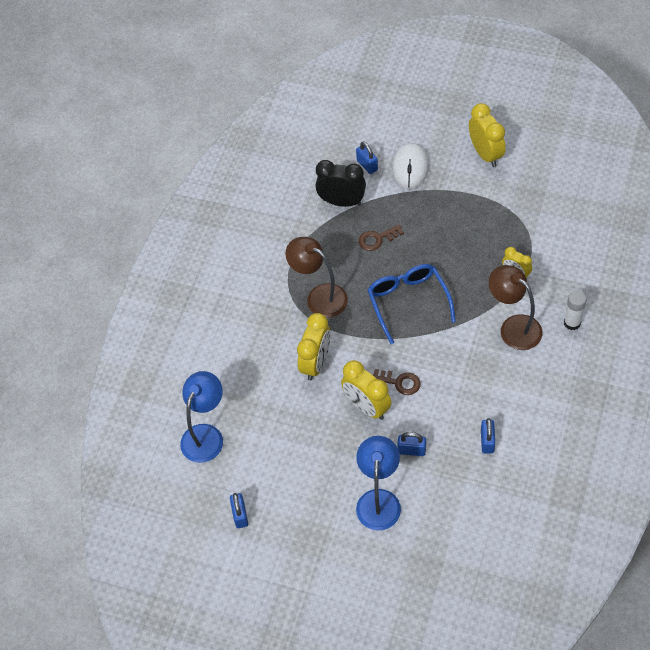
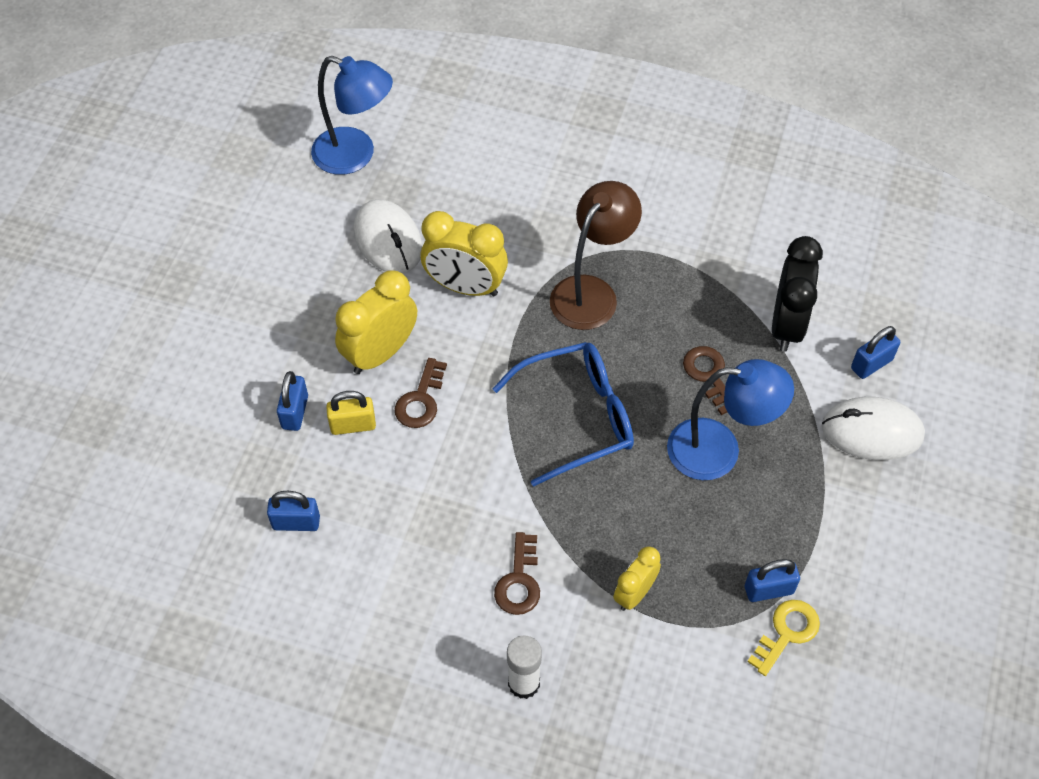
camera: 85 degrees right, 0 degrees up
blue padlock [230,493,248,528] -> blue padlock moved to [745,559,800,602]
blue lamp [356,436,401,531] -> blue lamp moved to [667,359,794,480]
yellow clock [469,103,506,167] -> none
brown lamp [489,265,543,350] -> brown key [494,532,540,615]
none -> yellow padlock [326,391,376,435]
none -> white mouse [354,199,423,273]
none -> yellow key [747,600,820,676]

